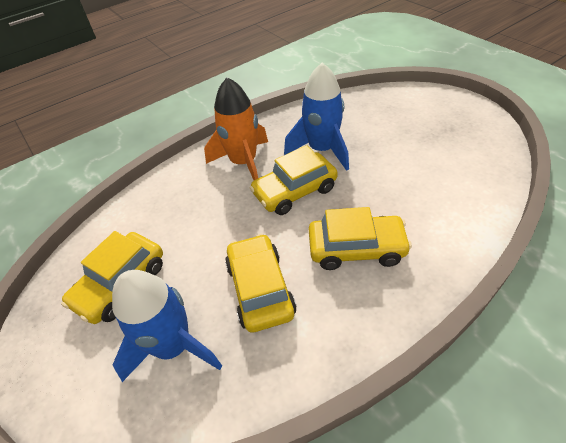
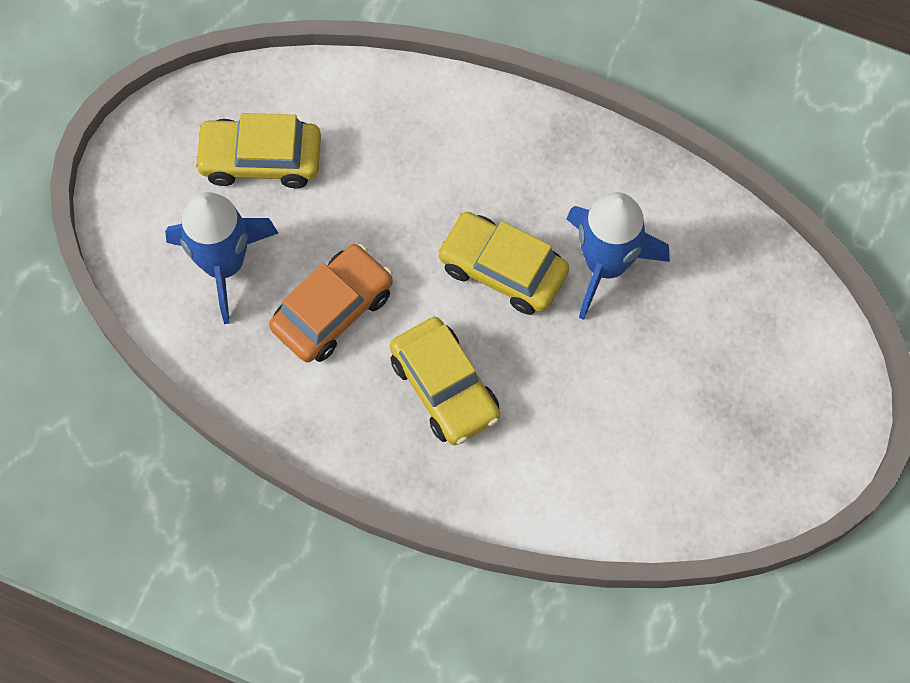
camera: 55 degrees right, 20 degrees up
orange rocket [204,77,268,180] -> none
yellow car [225,234,297,332] -> orange car [269,244,393,362]

